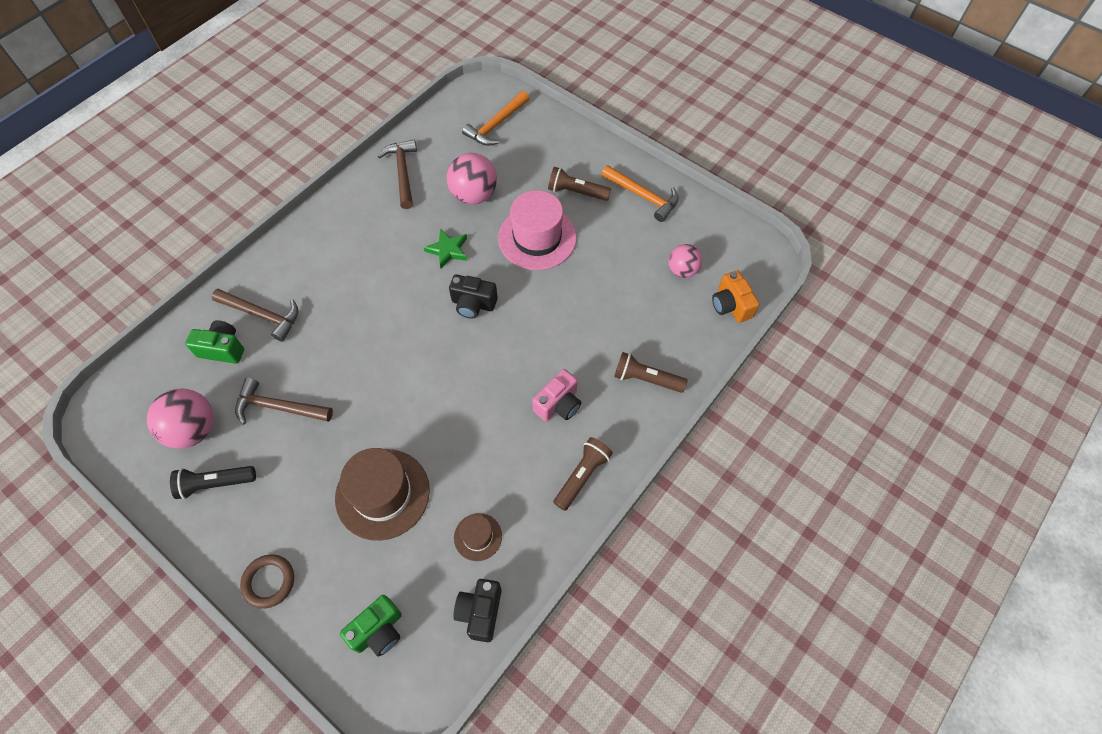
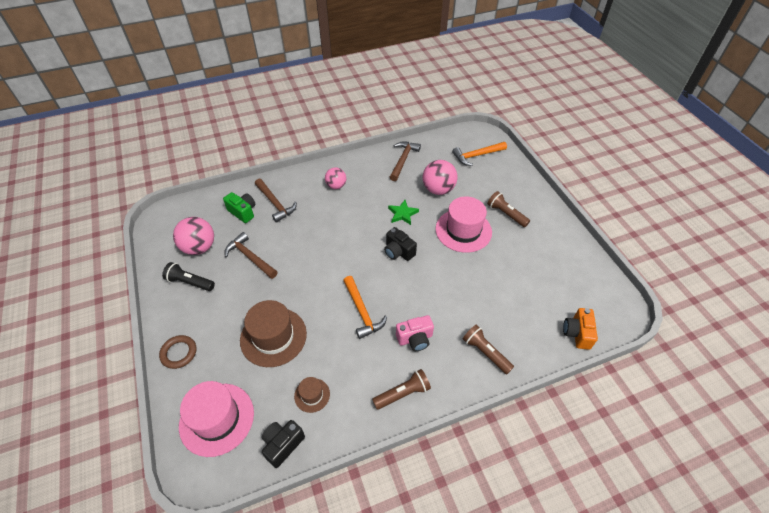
camera: 30 degrees right, 10 degrees down
green camera [340,595,402,656] -> pink hat [179,381,254,457]
orange hammer [601,165,679,222] -> orange hammer moved to [343,276,387,339]
pink ball [668,244,702,278] -> pink ball moved to [325,167,346,189]

